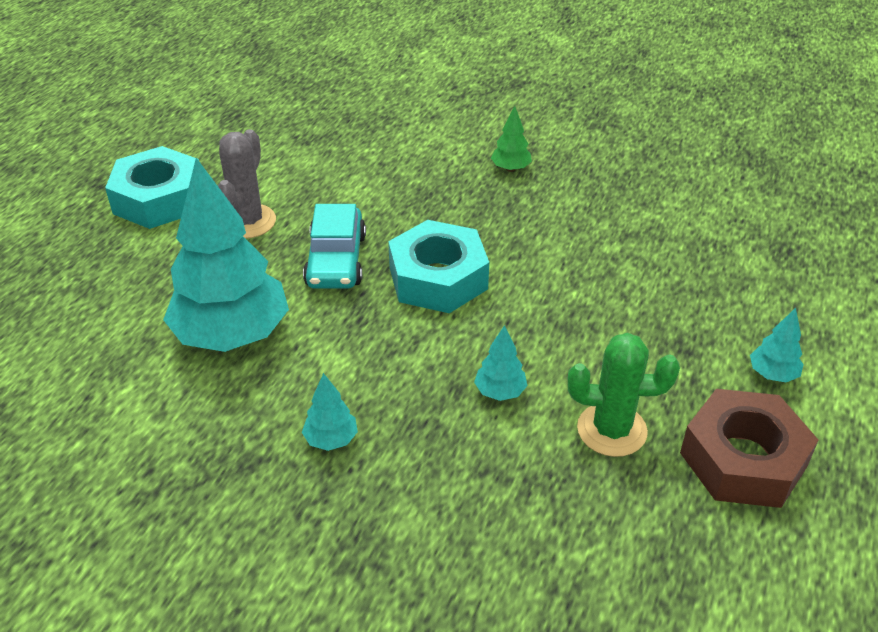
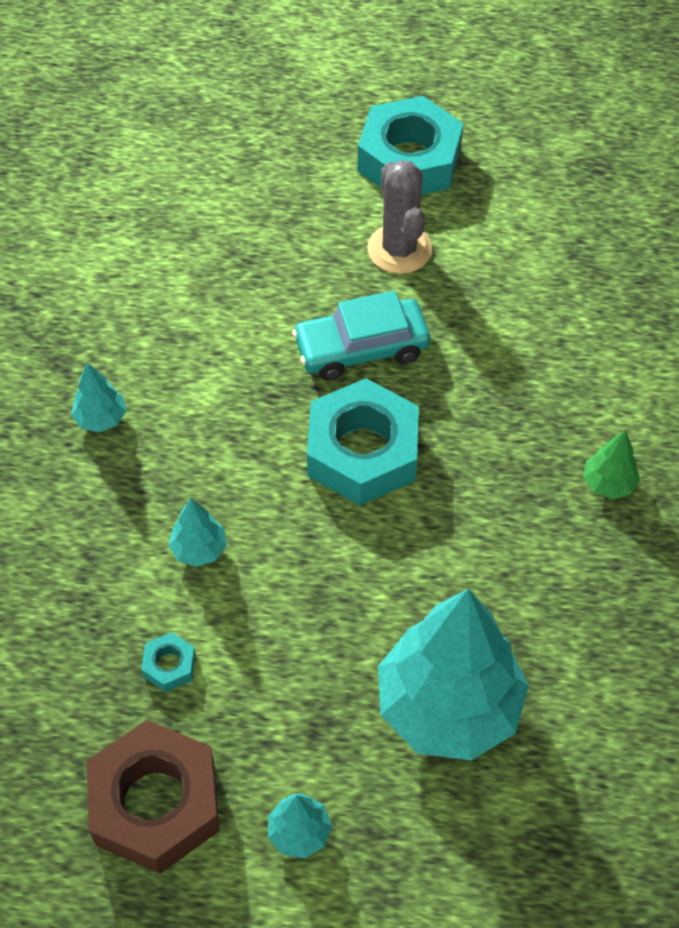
camera: 75 degrees right, 15 degrees up
turquoise tree [163,158,289,352] -> turquoise tree moved to [378,589,529,761]
grey cactus [218,129,276,239] -> grey cactus turned 75 degrees clockwise [367,160,432,274]
green cactus [568,333,680,457] -> turquoise nut [141,632,196,692]

